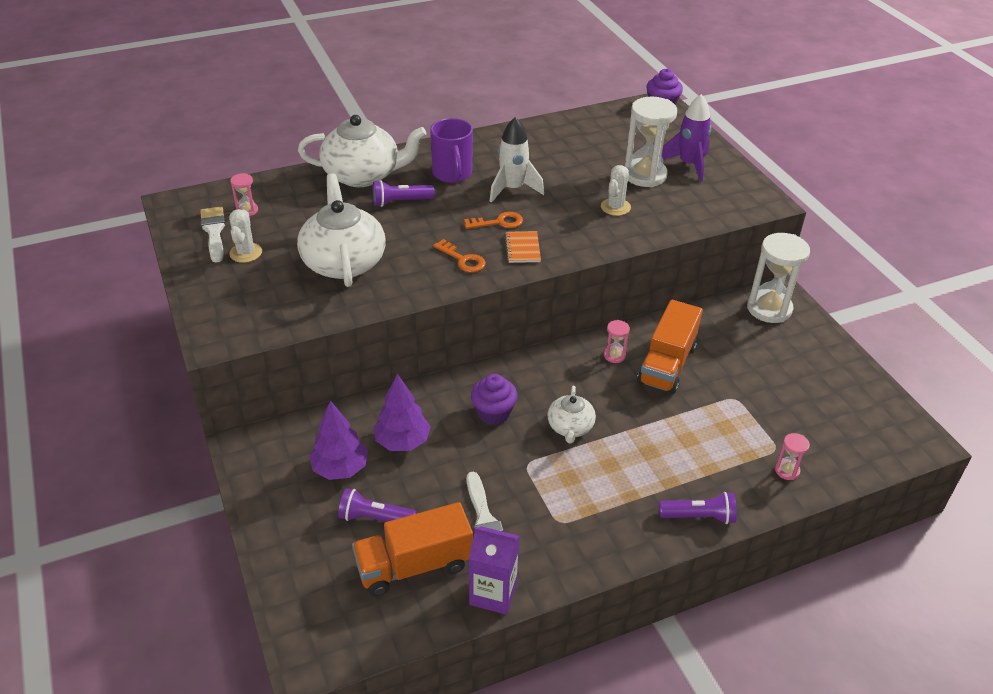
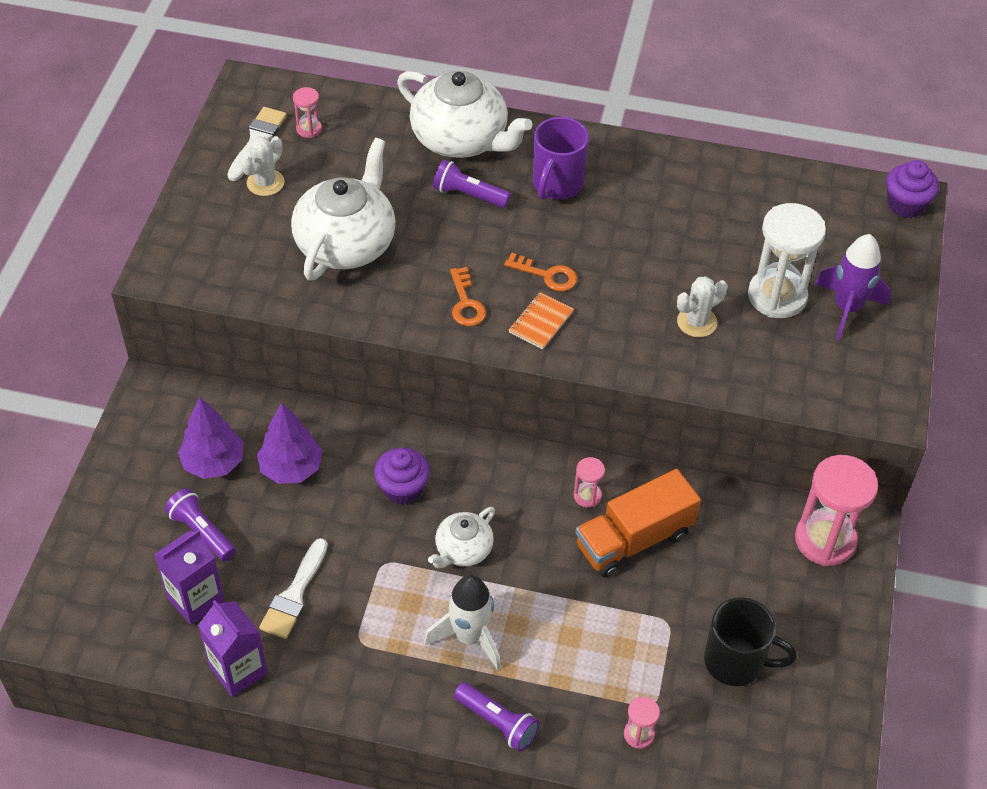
camera: 35 degrees right, 10 degrees up
orange truck [352,502,473,597] -> purple carton [154,530,225,625]
white rocket [489,117,544,203] -> white rocket moved to [424,575,501,671]
white hourglass [747,233,810,323] -> pink hourglass [795,455,878,566]
none -> black mug [704,597,797,686]

